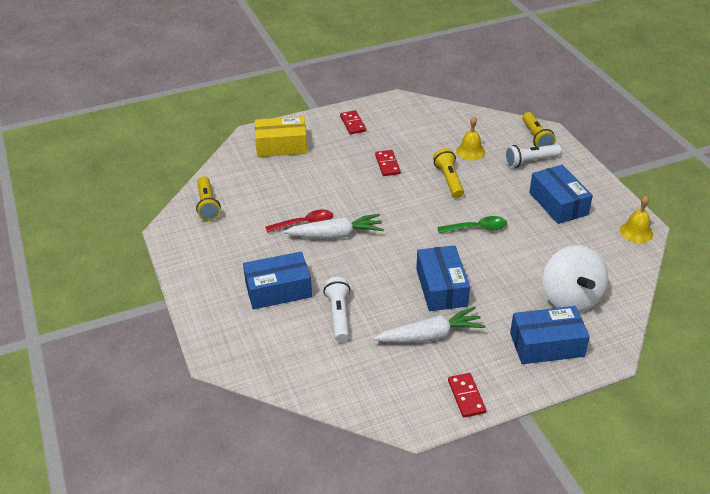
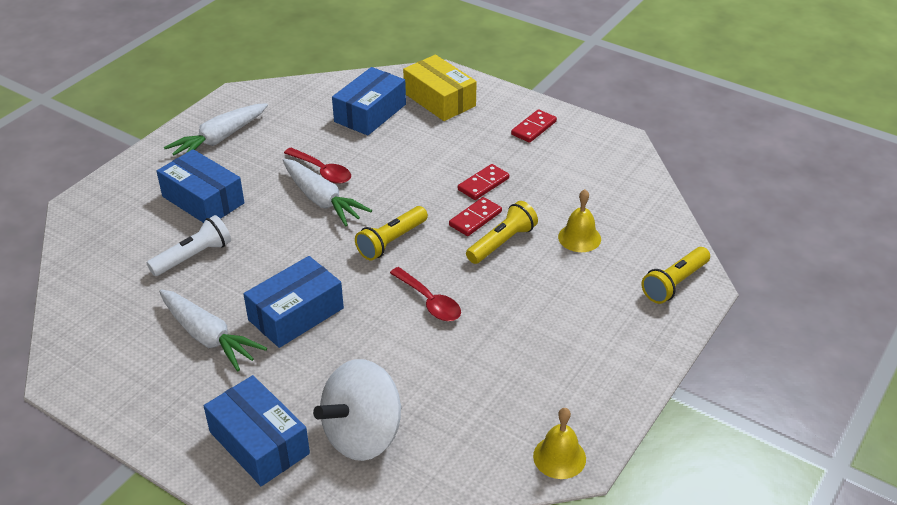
camera: 55 degrees right, 0 degrees up
yellow flashlight [196,176,221,221] -> yellow flashlight moved to [355,206,428,260]
green spoon [437,216,507,233] -> red spoon [390,267,461,321]
red domino [448,373,486,418] -> red domino moved to [449,197,502,236]
white flashlight [505,144,561,168] -> none
blue box [529,165,593,224] -> blue box moved to [332,67,406,135]
none -> white carrot [164,103,268,155]

